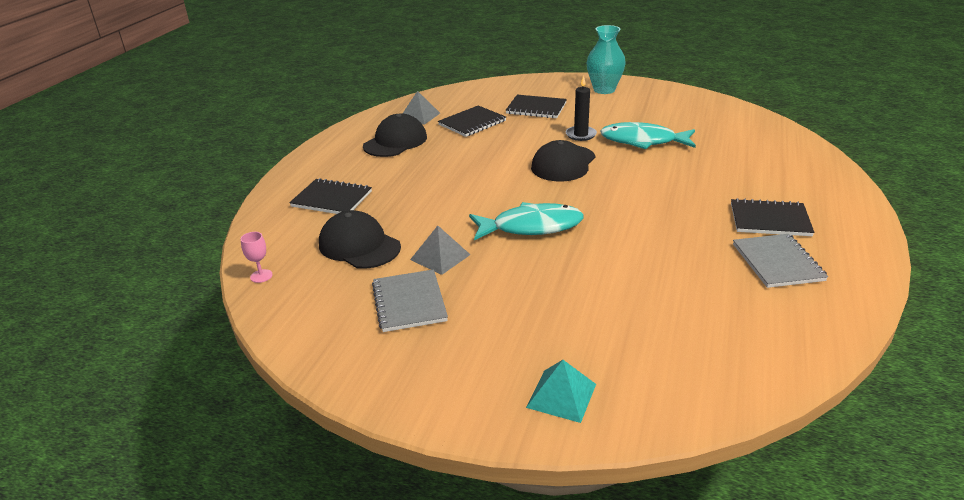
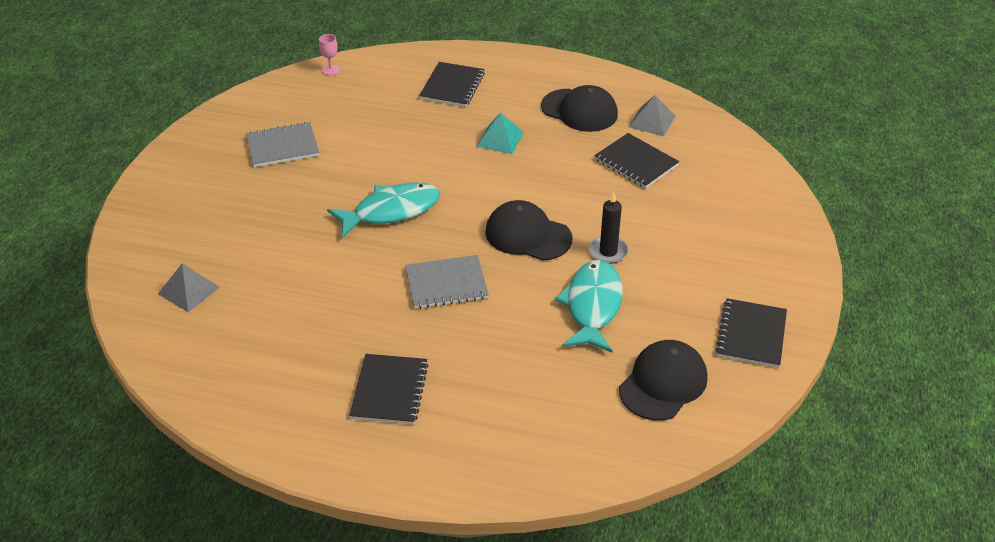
camera: 85 degrees right, 10 degrees up
black cap [319,210,401,269] -> black cap moved to [619,340,708,421]
grey pyramid [410,226,471,275] -> grey pyramid moved to [158,263,220,312]
turquoise fish [469,202,584,241] -> turquoise fish turned 105 degrees counterclockwise [327,182,440,238]
black notebook [506,95,567,118] -> black notebook moved to [715,298,787,368]
turquoise pyramid [526,360,596,423] -> turquoise pyramid moved to [476,113,524,154]
turquoise vase [586,25,626,94] -> none
grey notebook [733,234,828,288] -> grey notebook moved to [405,255,489,309]

